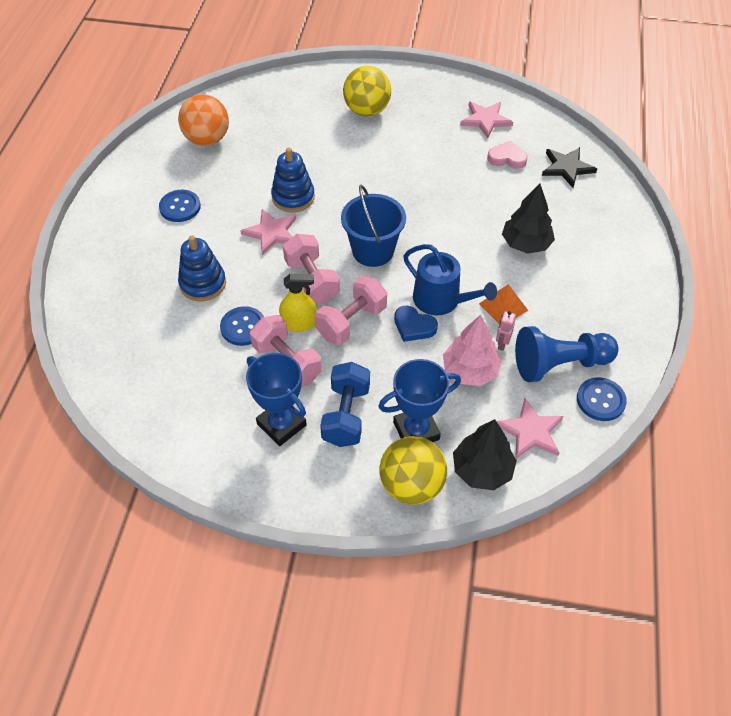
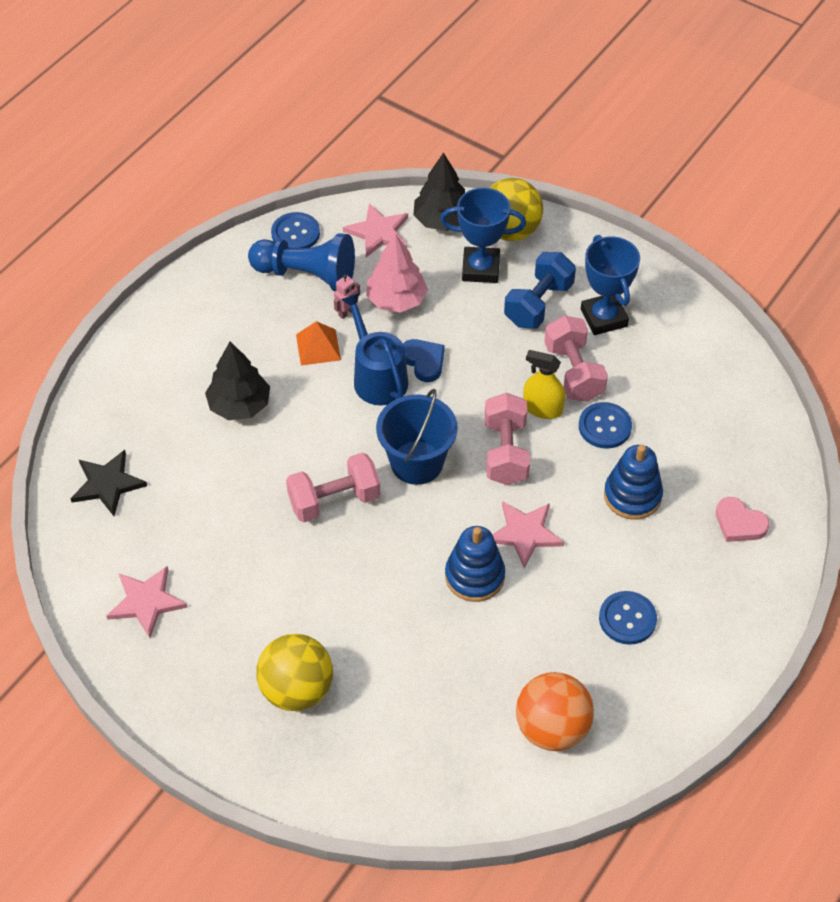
camera: 155 degrees left, 0 degrees up
pink dumbbell [315,276,387,345] -> pink dumbbell moved to [286,452,380,522]
pink heart [487,141,528,169] -> pink heart moved to [716,497,770,542]

